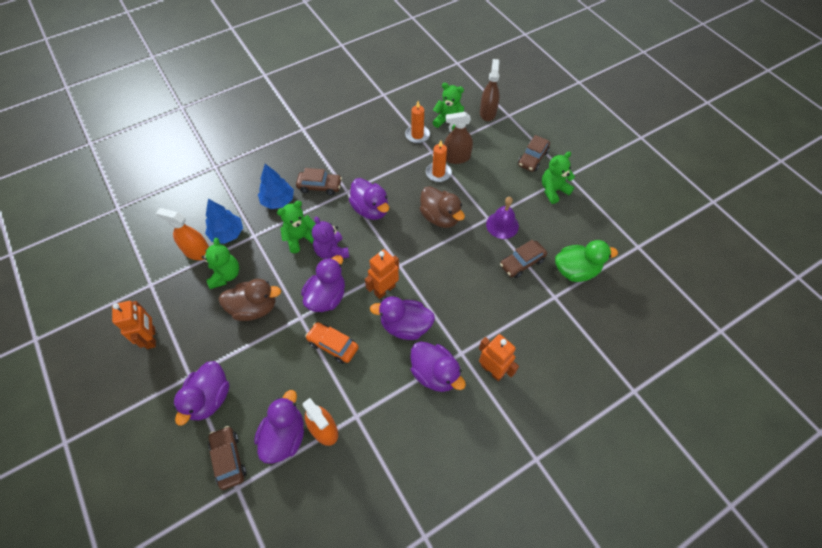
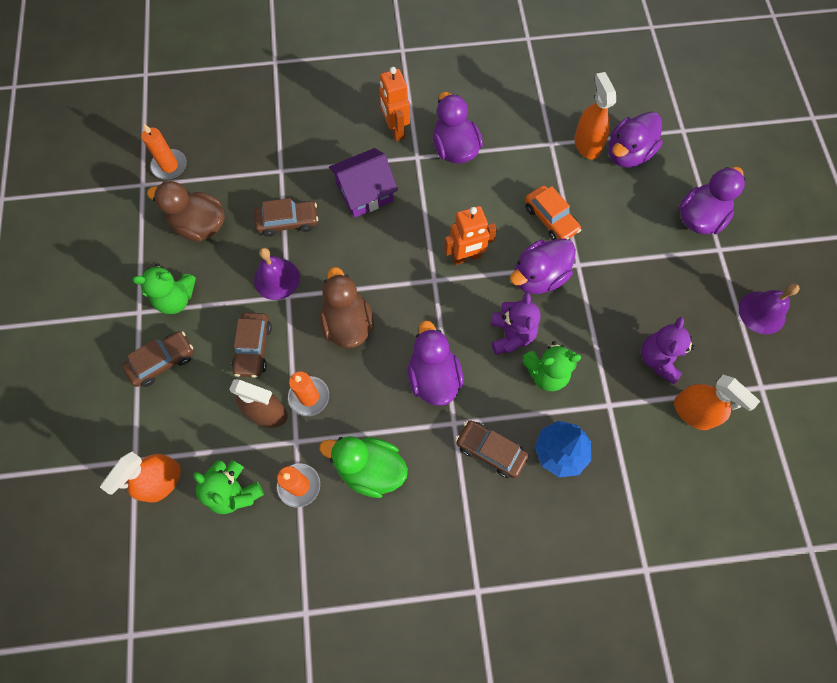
camera: 155 degrees left, 10 degrees up
orange robot [112,301,156,349] -> purple bell [739,284,800,334]
green teddy bear [202,238,239,289] -> purple teddy bear [641,317,695,384]
blue tree [205,199,243,244] -> none
brown car [208,426,246,490] -> brown car moved to [232,312,272,378]
brown duck [218,279,281,321] -> brown duck moved to [147,181,225,242]
purple duck [370,296,435,340] -> none
brown spray bottle [480,59,500,121] -> orange spray bottle [100,452,181,503]
green duck [555,240,618,282] -> green duck moved to [320,436,408,498]
none -> orange candle [142,124,187,180]
none -> purple house [329,148,398,218]

